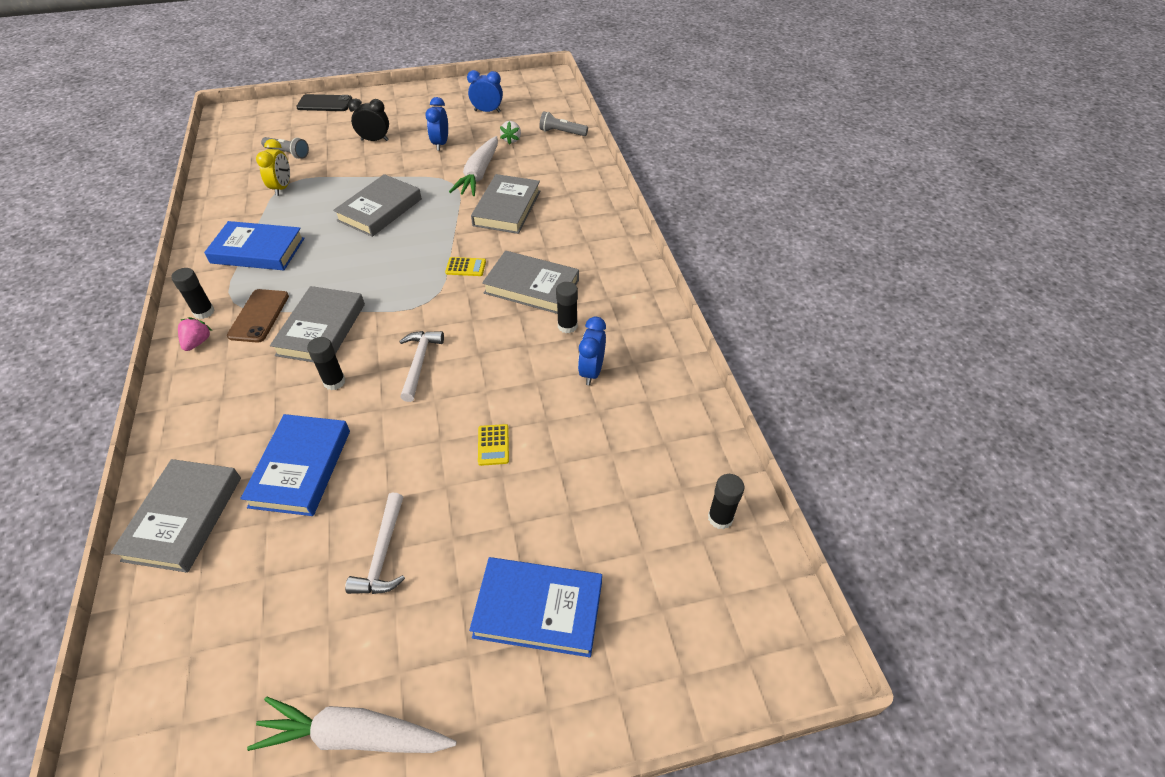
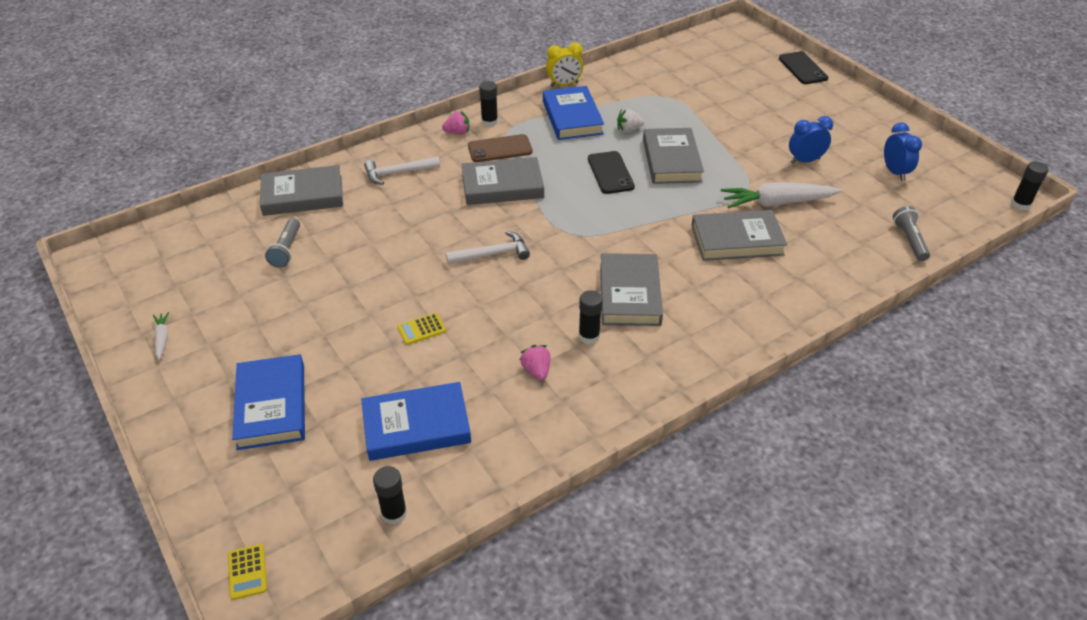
camera: 70 degrees right, 5 degrees down
blue book [240,414,350,516] -> blue book moved to [361,382,471,461]
white carrot [247,697,457,753] -> white carrot [153,312,169,360], size x0.46
yellow clock [256,139,290,196] -> yellow clock moved to [546,42,583,87]
grey flashlight [261,137,309,159] -> grey flashlight moved to [265,218,300,268]
black glue stick [307,337,346,390] -> black glue stick moved to [1011,161,1048,210]
grey book [333,174,422,237] -> grey book turned 75 degrees clockwise [643,128,704,184]
white hammer [345,493,405,594] -> white hammer moved to [364,156,440,185]
black clock [348,98,389,141] -> none
yellow calculator [445,257,486,276] -> yellow calculator moved to [228,544,267,600]
white strawberry [500,121,521,144] -> white strawberry moved to [617,109,644,132]
blue clock [578,317,606,385] -> pink strawberry [520,345,551,381]
none -> black phone [588,151,635,194]

